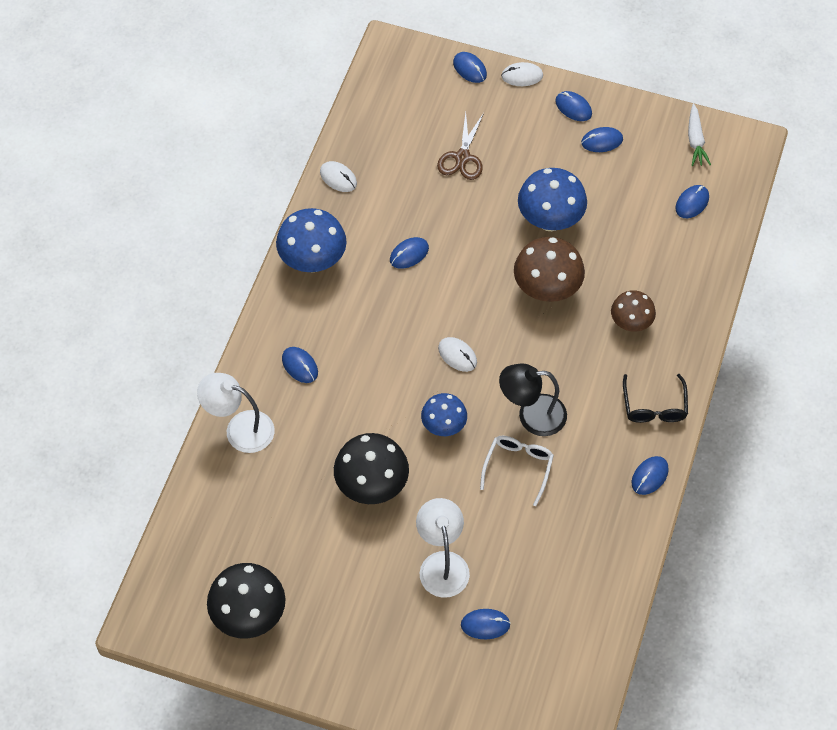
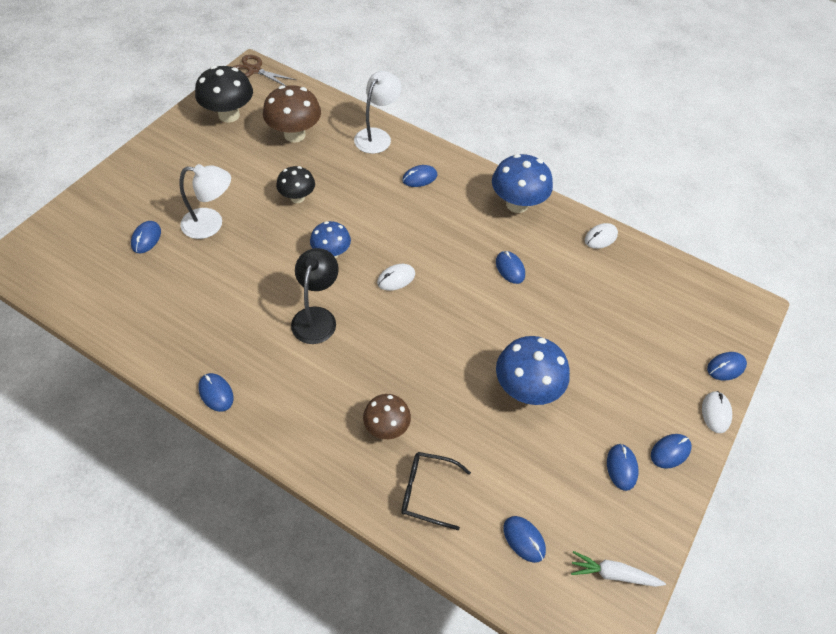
camera: 100 degrees right, 5 degrees down
black mushroom [334,433,409,504] -> black mushroom [276,166,315,203], size x0.63
brown scissors [437,112,484,180] -> brown scissors moved to [233,55,296,86]
white glasses [480,436,554,506] -> none
brown mushroom [514,237,585,302] -> brown mushroom moved to [263,85,321,143]
black glasses [623,374,688,423] -> black glasses moved to [401,452,471,530]

